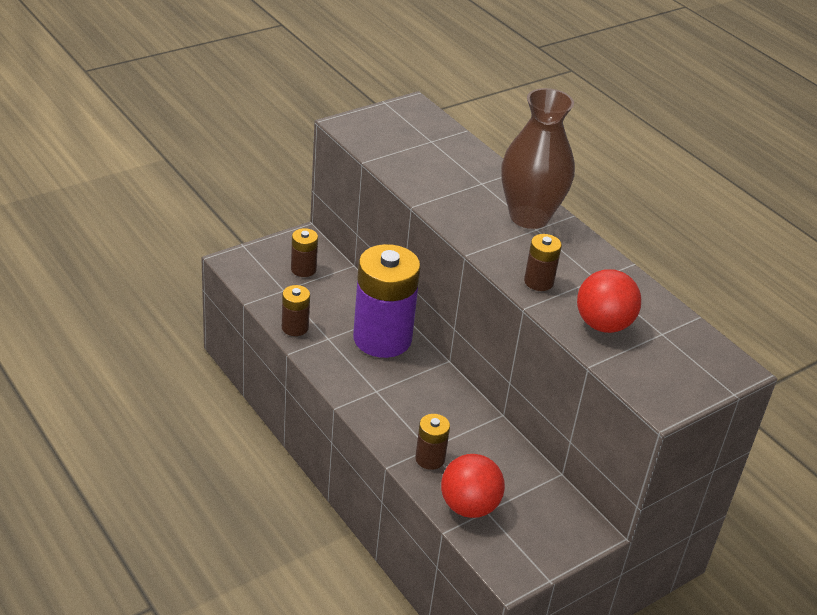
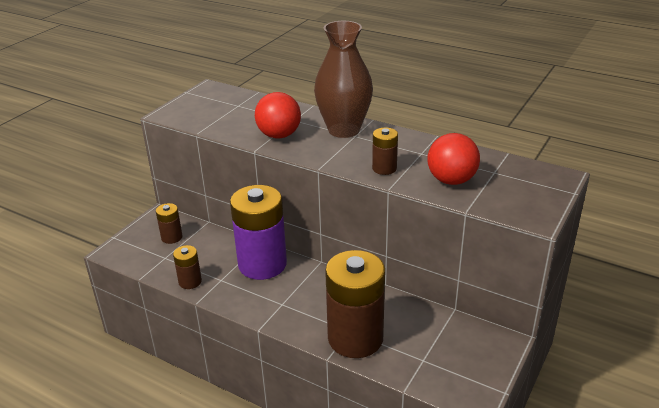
camera: 20 degrees left, 5 degrees down
brown battery [415,414,450,470] -> brown battery [325,250,385,358], size x2.18
red ball [441,454,505,518] -> red ball moved to [255,92,301,138]

